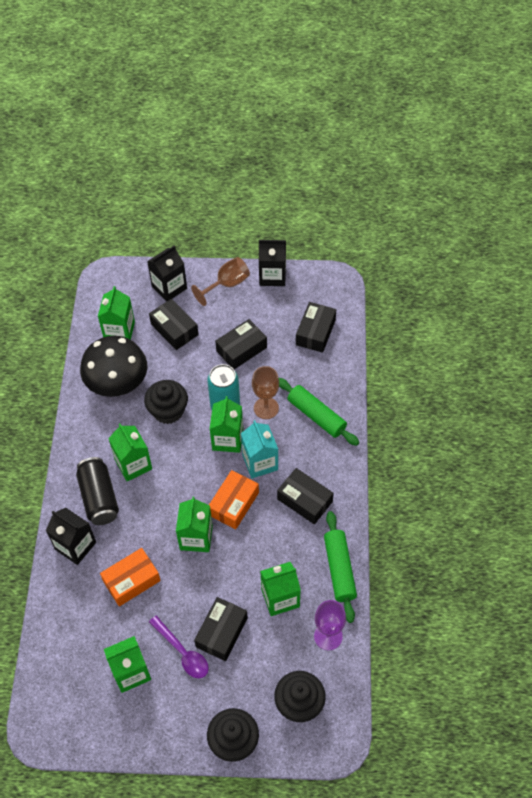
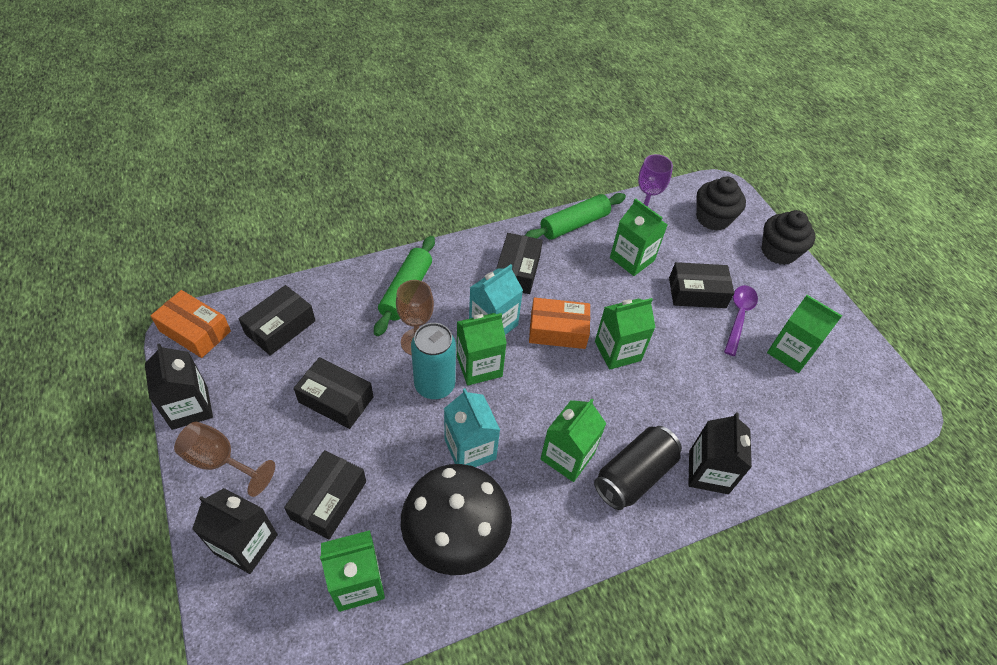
camera: 120 degrees left, 5 degrees down
orange box [100,548,161,607] -> orange box moved to [150,290,231,358]
black cupcake [144,380,188,424] -> turquoise carton [444,388,500,467]
black box [296,302,336,353] -> black box turned 45 degrees counterclockwise [239,285,316,356]

